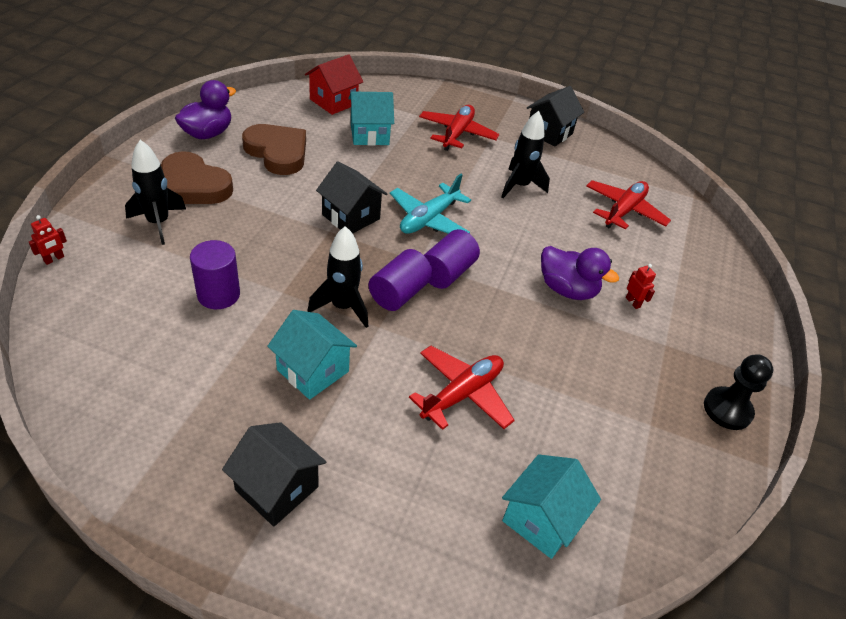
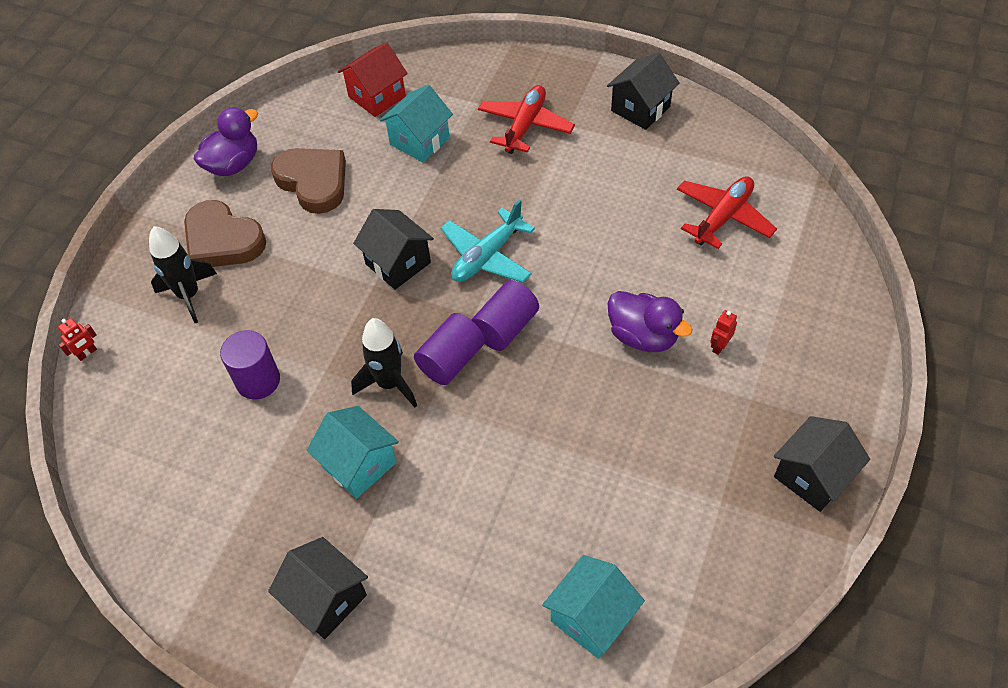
camera: 10 degrees right, 10 degrees up
turquoise house [349,92,394,146] -> turquoise house turned 45 degrees counterclockwise [379,85,453,163]
red plane [409,346,515,430] -> none
black rocket [501,111,550,198] -> none
red robot [626,264,656,309] -> red robot turned 120 degrees counterclockwise [710,310,737,355]
black pawn [704,354,773,430] -> black house [774,416,870,512]

